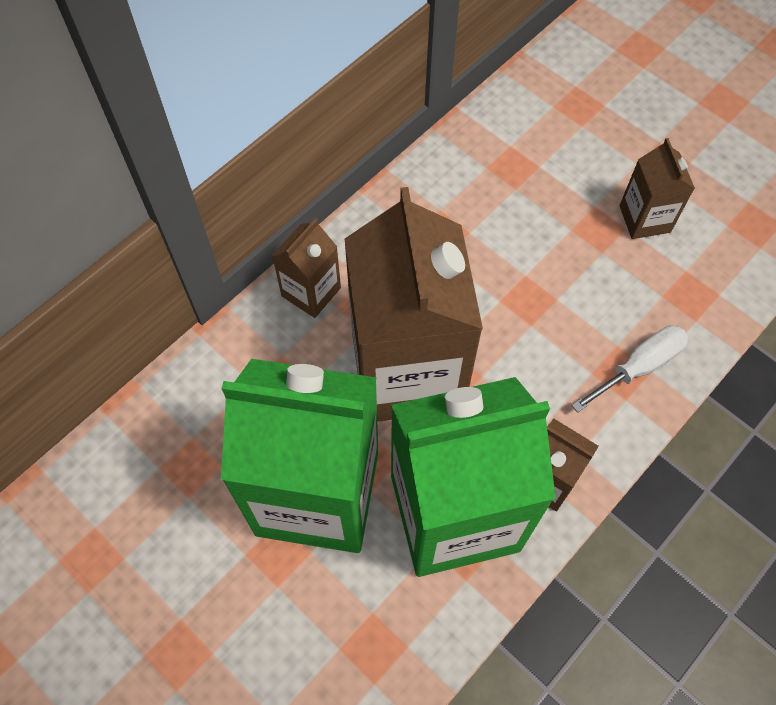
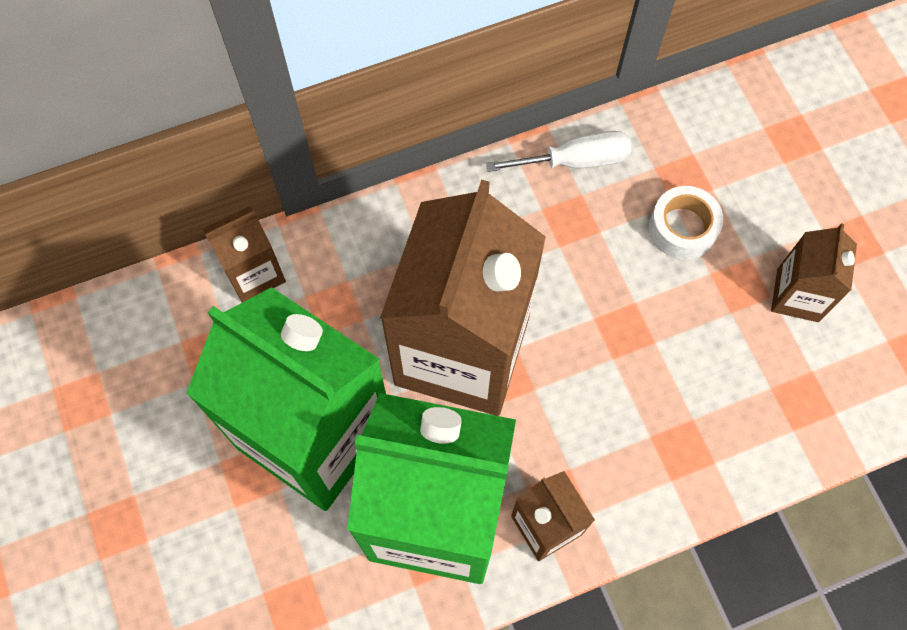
camera: 25 degrees right, 5 degrees up
brown carton [272,218,341,318] -> brown carton moved to [203,206,286,302]
white screwdriver [571,325,688,413] -> white screwdriver moved to [486,131,631,172]
none -> white tape [649,186,723,260]

